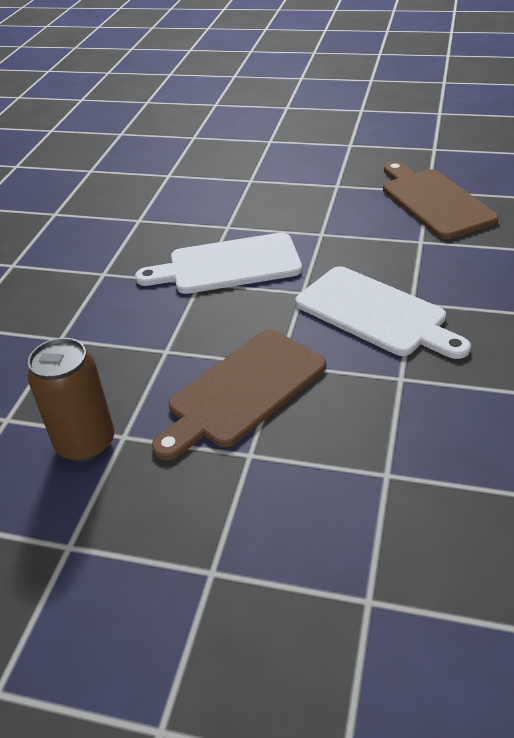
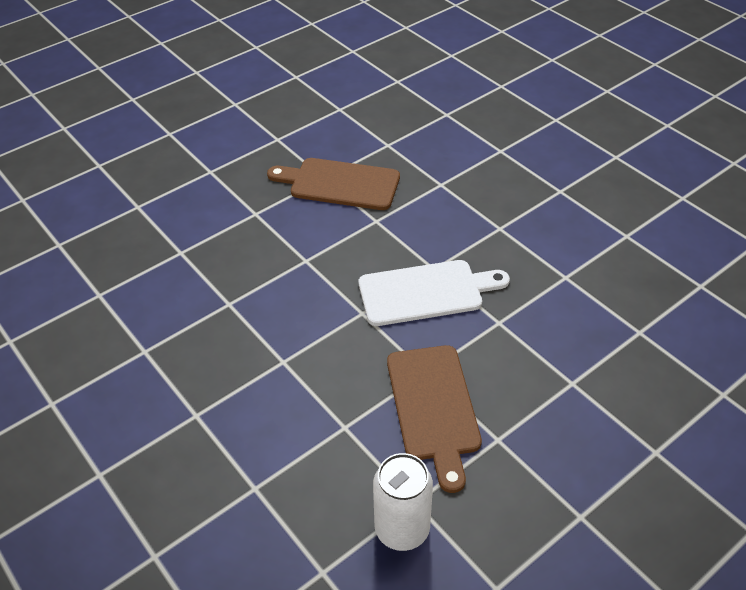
camera: 55 degrees left, 5 degrees up
brown can [27,338,115,463] -> white can [373,453,433,551]
white cutting board [135,232,302,294] -> none

